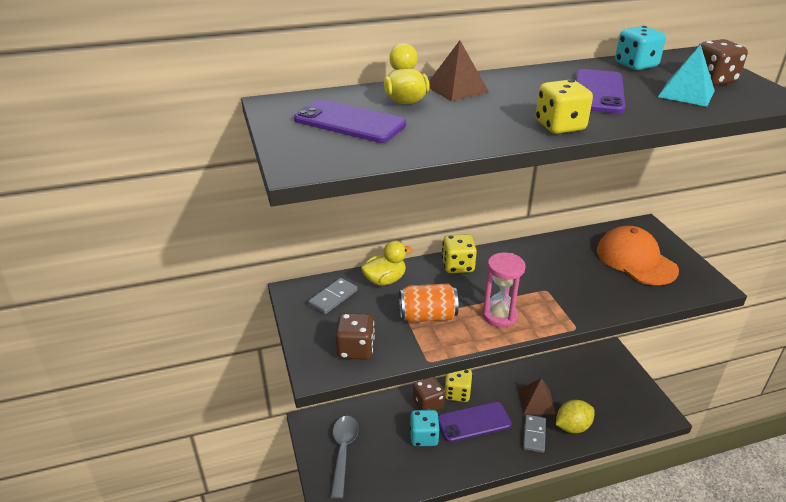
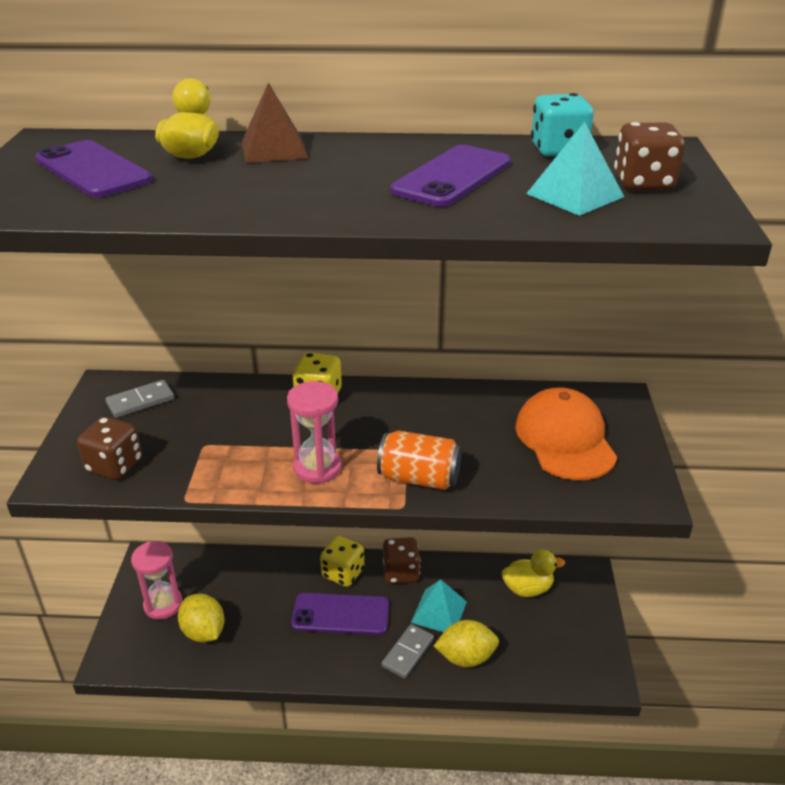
camera: 20 degrees right, 0 degrees up
grey spoon [330,416,359,499] -> pink hourglass [131,541,183,619]
yellow duck [361,241,413,286] -> yellow duck moved to [502,550,565,597]
orange can [399,283,459,322] -> orange can moved to [377,431,462,490]
turquoise dice [410,410,440,446] -> none
brown dice [413,377,445,411] -> brown dice moved to [383,537,420,584]
brown pyramid [518,378,556,415] -> turquoise pyramid [411,579,467,632]
yellow dice [536,79,593,134] -> none
none -> yellow lemon [178,594,225,642]

